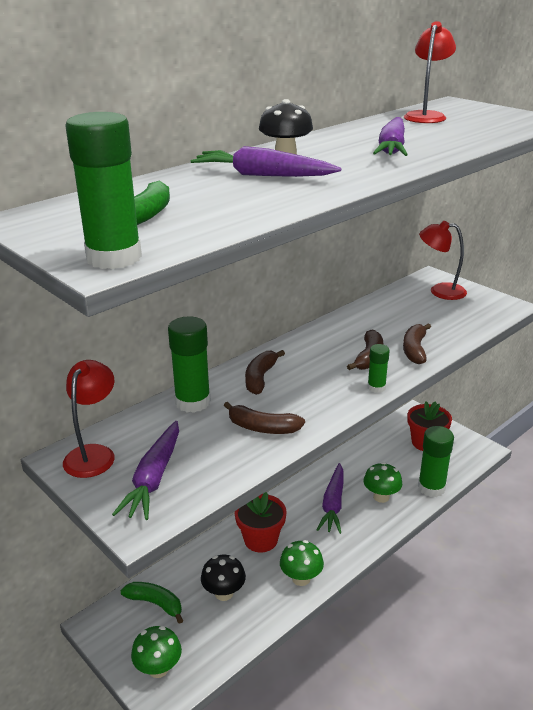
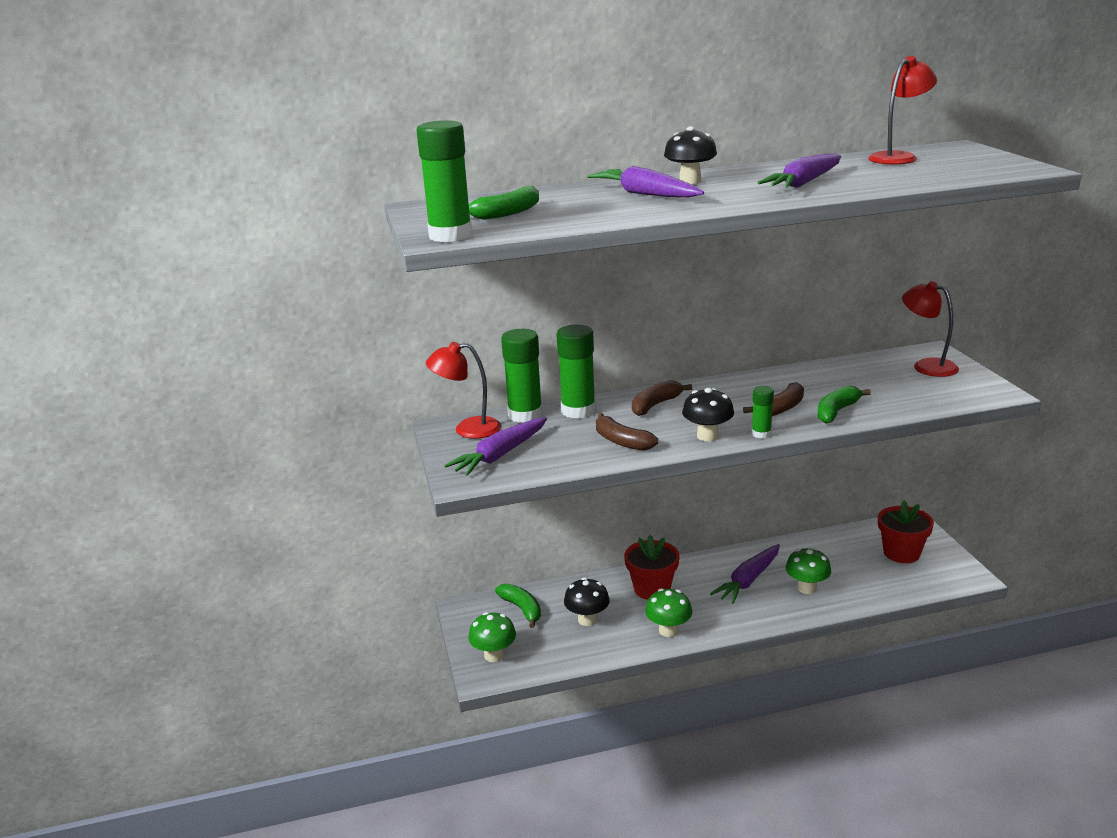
camera: 30 degrees right, 5 degrees down
red lamp [63,360,115,478] -> red lamp turned 135 degrees counterclockwise [426,342,501,439]
brown banana [403,323,431,364] -> green banana [817,386,871,424]
green glue stick [418,426,454,497] -> green glue stick moved to [501,329,543,423]
none -> black mushroom [682,388,734,441]

